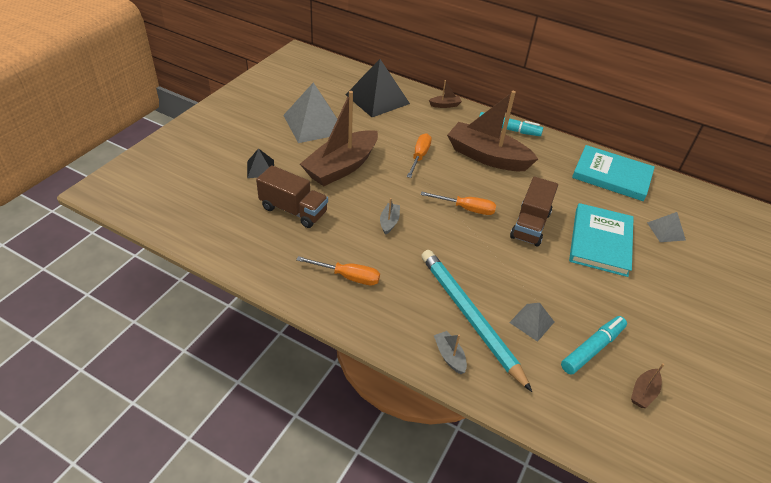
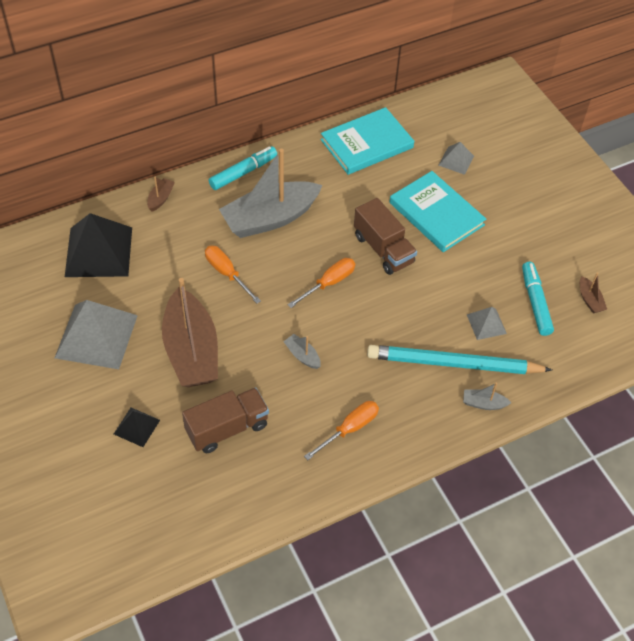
camera: 55 degrees left, 10 degrees up
brown boat [447,91,538,171] -> grey boat [219,149,322,238]

